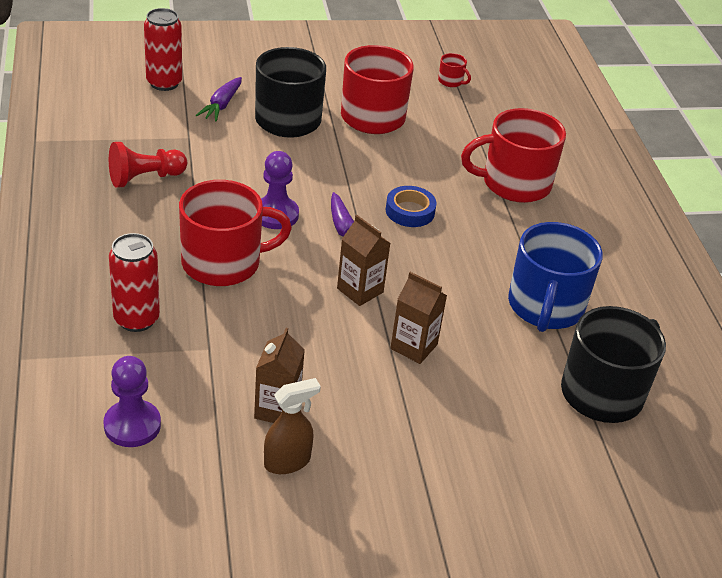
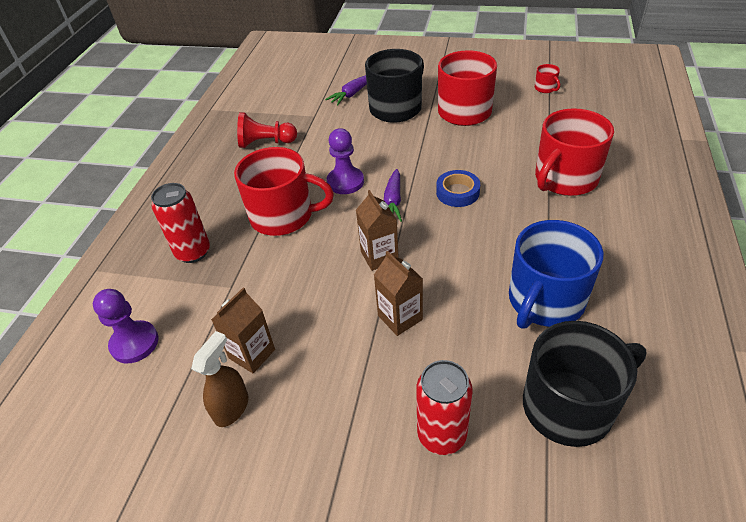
camera: 30 degrees right, 5 degrees up
red can [144,8,182,91] -> red can moved to [416,360,472,455]
brown spray bottle [264,378,321,474] -> brown spray bottle turned 60 degrees counterclockwise [191,331,248,427]
red mug [461,108,566,203] -> red mug turned 60 degrees counterclockwise [535,108,614,196]

